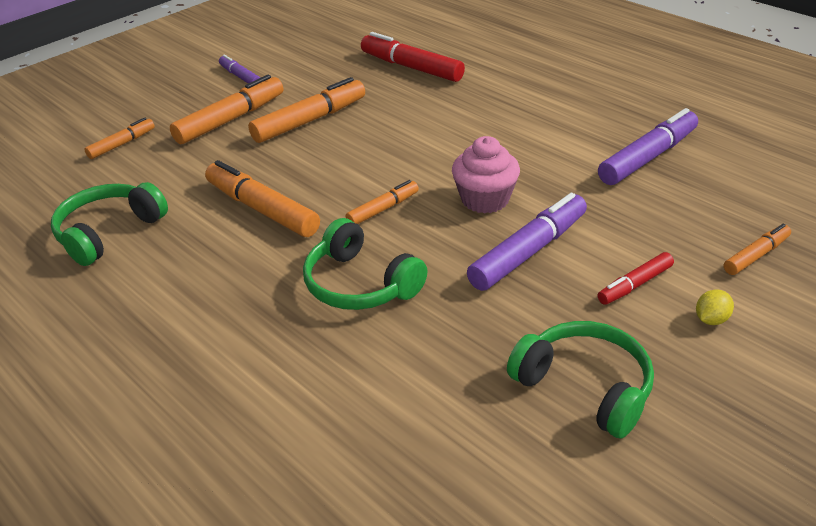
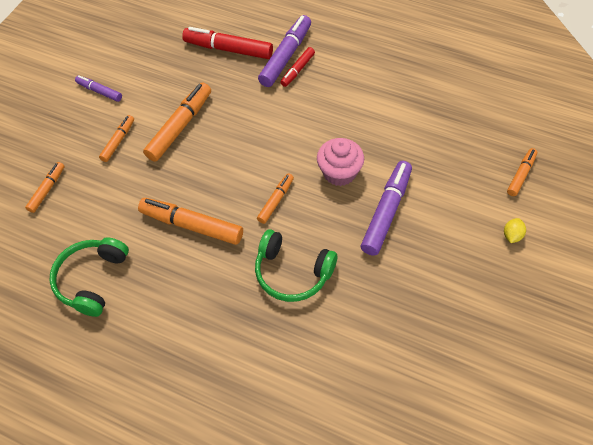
camera: 20 degrees left, 20 degrees up
orange marker [170,75,283,144] -> orange marker [99,115,134,162], size x0.56
green headphones [507,321,654,439] -> none
purple marker [598,108,698,185] -> purple marker moved to [258,15,311,87]
red marker [598,252,674,305] -> red marker moved to [280,47,315,87]

